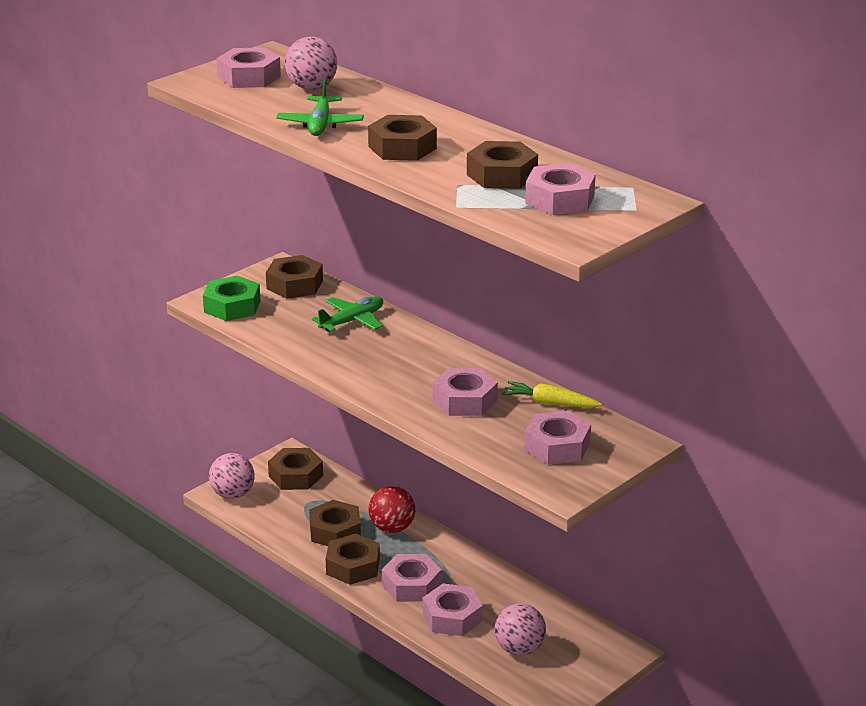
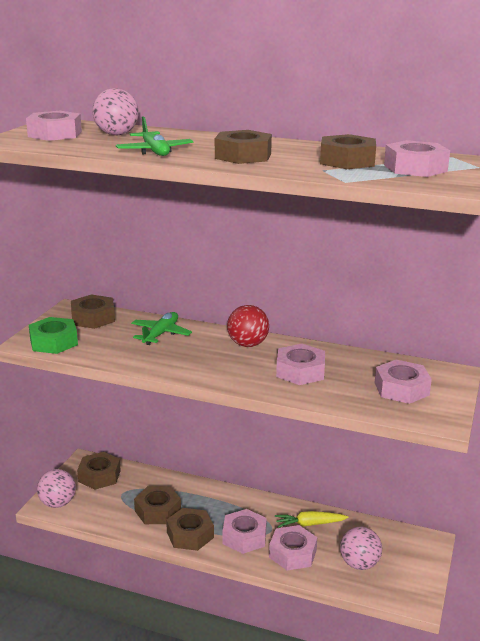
camera: 25 degrees left, 5 degrees down
red ball [369,486,415,533] -> red ball moved to [227,305,269,347]
yellow carrot [502,381,602,408] -> yellow carrot moved to [275,511,349,528]

